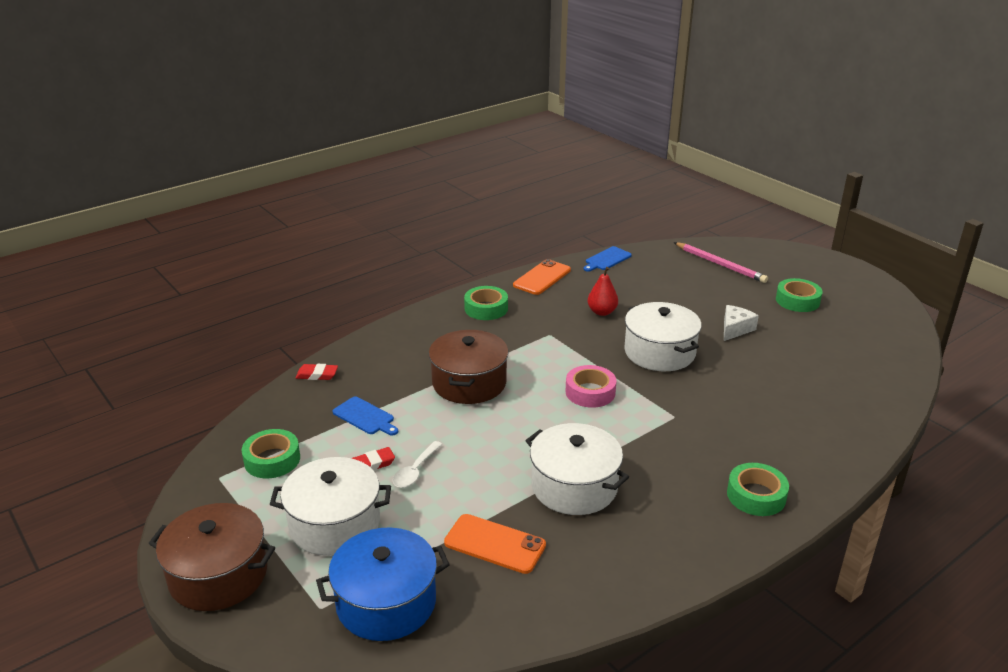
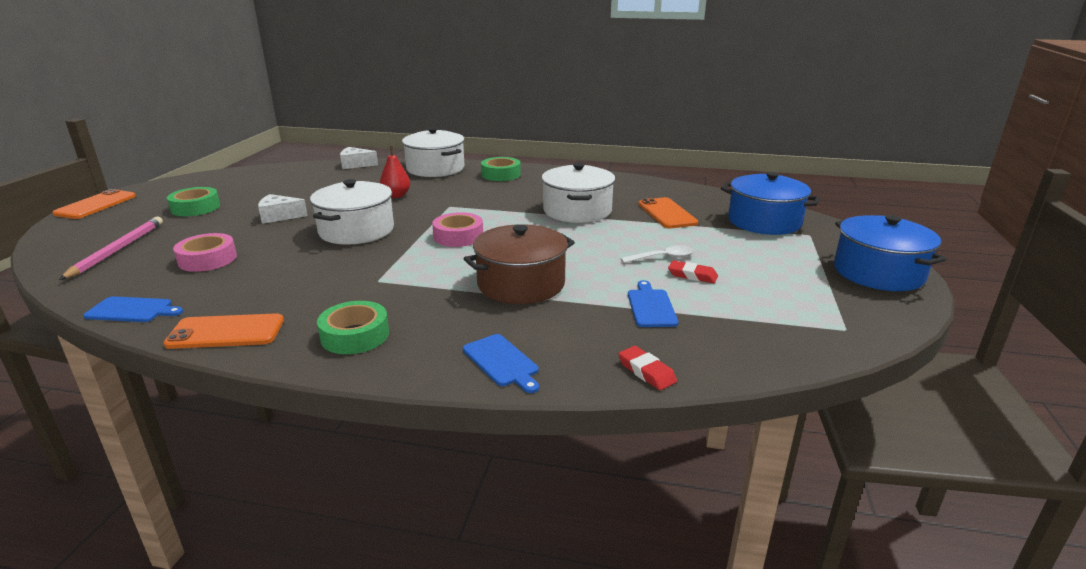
camera: 130 degrees left, 5 degrees down
brown pot [148,503,275,611] -> blue pot [834,215,946,291]
green tape [242,429,300,478] -> none
white pot [270,457,391,556] -> white pot moved to [402,127,465,177]
red pear [587,267,618,316] -> red pear moved to [380,146,410,198]
none -> orange phone [52,189,136,219]
none -> pink tape [173,233,237,272]
none -> white cheese [340,147,378,169]
none -> blue cutting board [463,334,539,393]

